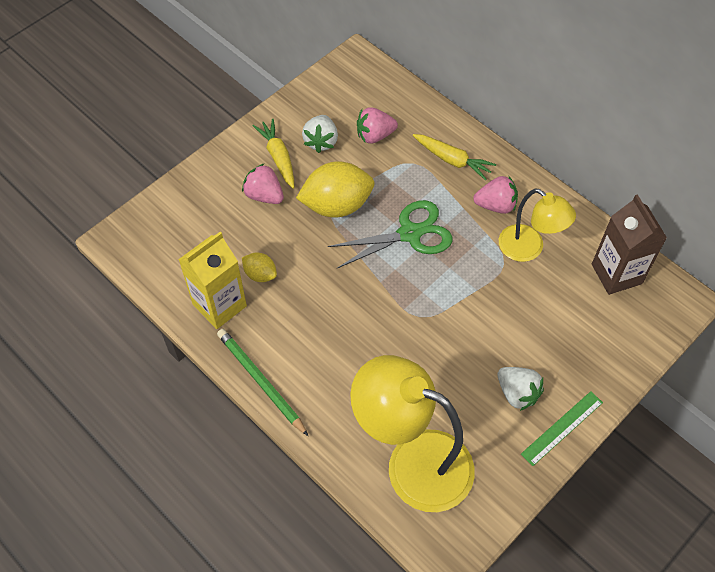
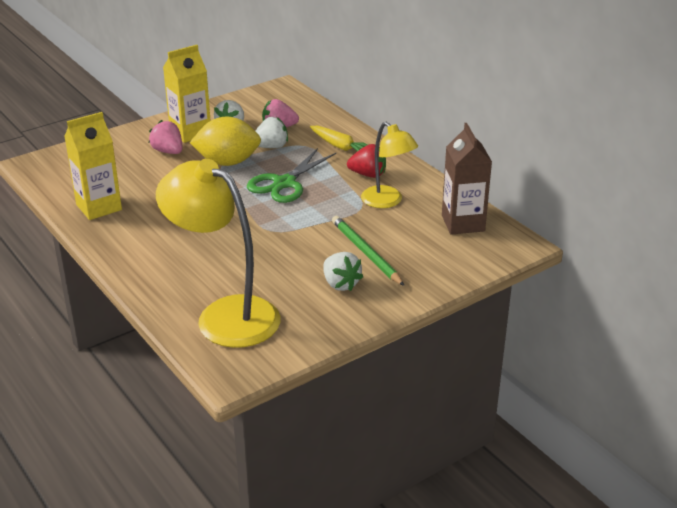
camera: 10 degrees right, 25 degrees down
green pencil [217,329,308,436] -> green pencil moved to [332,216,405,286]
yellow lemon [242,253,277,282] -> none
yellow carrot [253,119,294,189] -> yellow carton [163,45,211,143]
green scissors [328,200,453,268] -> green scissors turned 135 degrees clockwise [247,148,336,203]
pink strawberry [473,176,518,214] -> red strawberry [347,144,386,178]
green ruler [521,391,603,466] -> none
none -> white strawberry [256,117,288,148]

